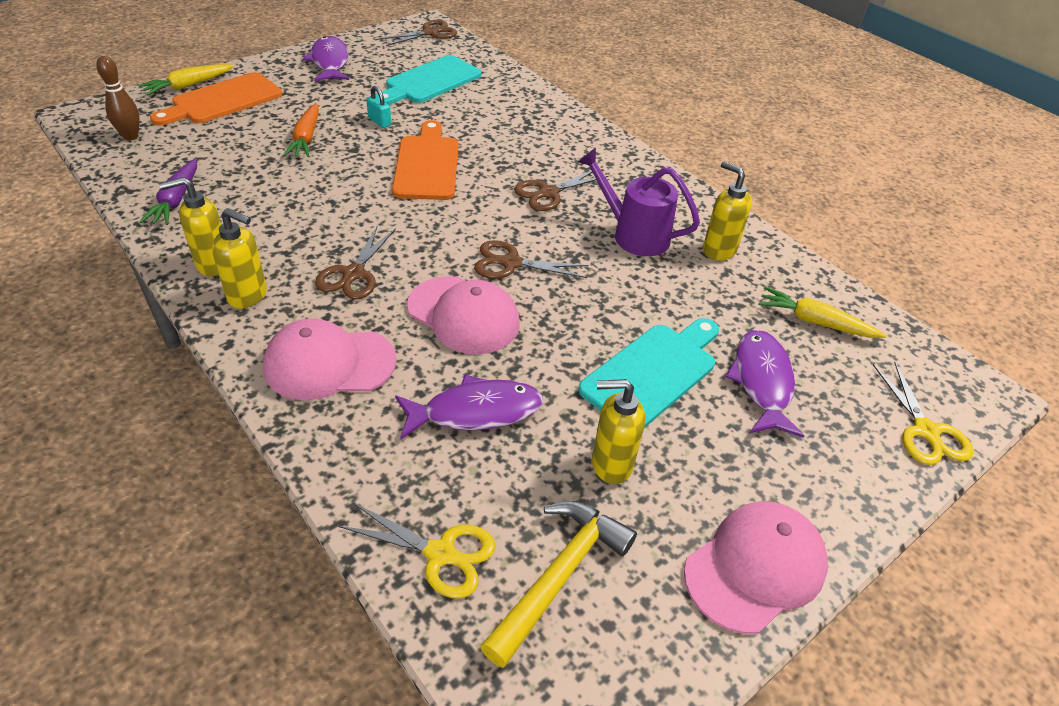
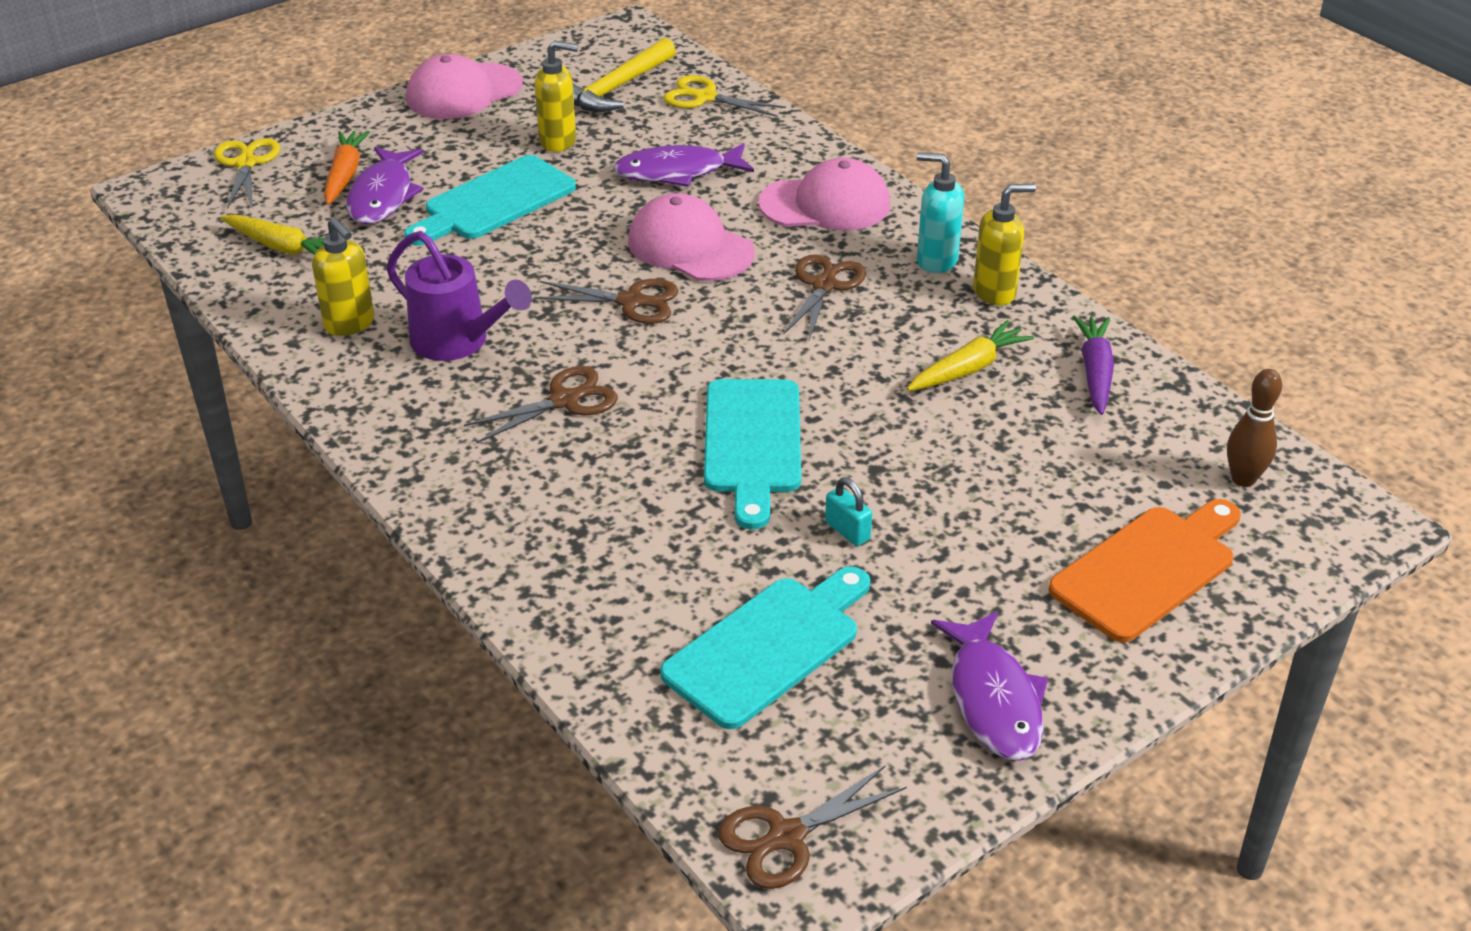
camera: 175 degrees left, 5 degrees down
yellow carrot [138,64,234,95] -> yellow carrot moved to [907,320,1034,391]
yellow soap dispenser [212,208,267,309] -> turquoise soap dispenser [917,152,964,273]
orange carrot [284,103,319,157] -> orange carrot moved to [324,131,370,205]
orange cutting board [392,120,458,200] -> turquoise cutting board [704,379,801,529]

